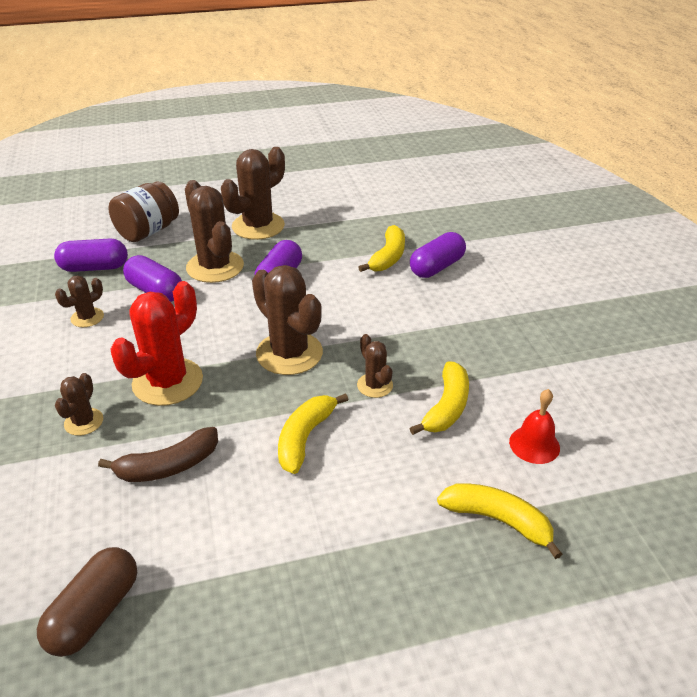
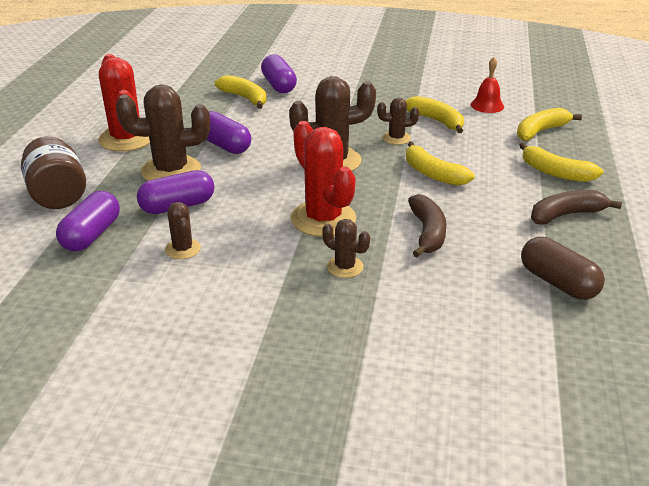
camera: 65 degrees left, 5 degrees down
brown cactus [221,147,285,240] -> red cactus [98,54,150,152]
none -> yellow banana [519,142,603,182]
none -> brown banana [531,190,622,225]

